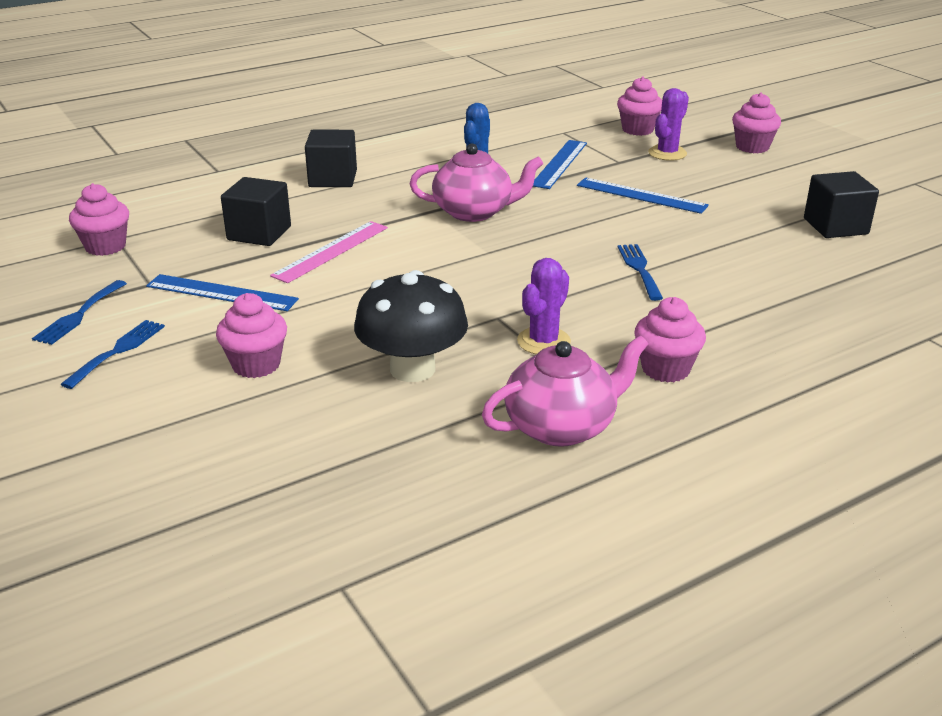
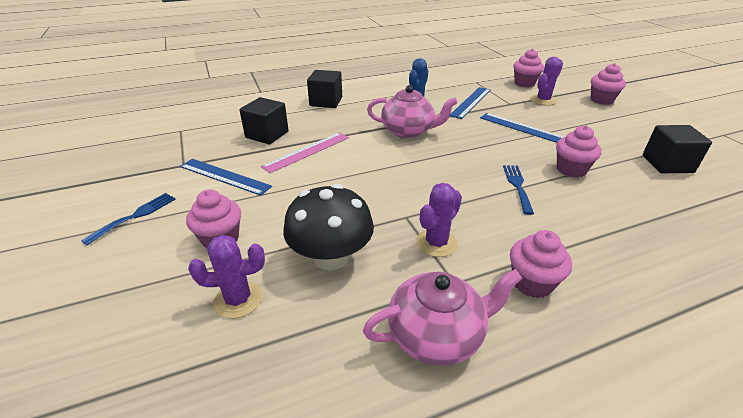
camera: 10 degrees right, 5 degrees up
blue fork [32,280,127,345] -> none
pink cupcake [69,183,129,256] -> pink cupcake moved to [556,125,602,178]
none -> purple cactus [188,235,265,319]

